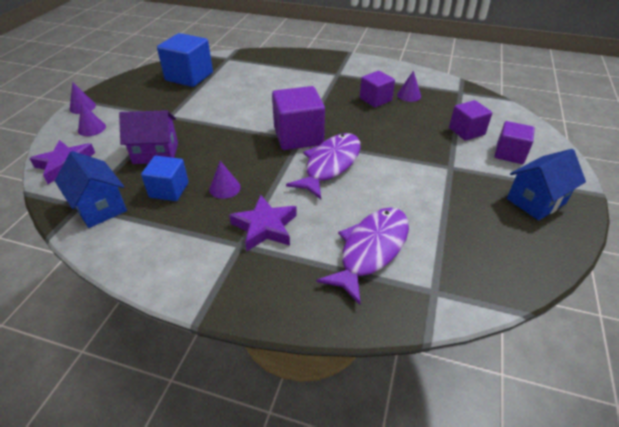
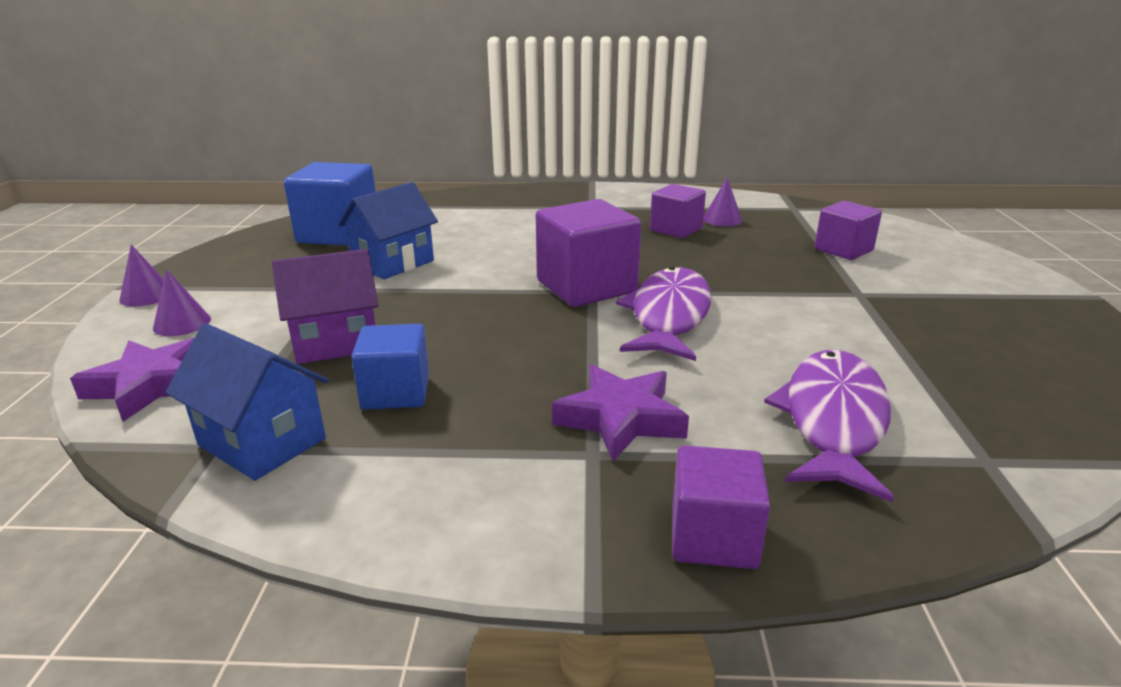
camera: 15 degrees left, 15 degrees down
purple cone [209,161,241,199] -> none
purple cube [495,121,535,164] -> purple cube moved to [672,445,770,569]
blue house [507,149,586,220] -> blue house moved to [338,182,438,279]

